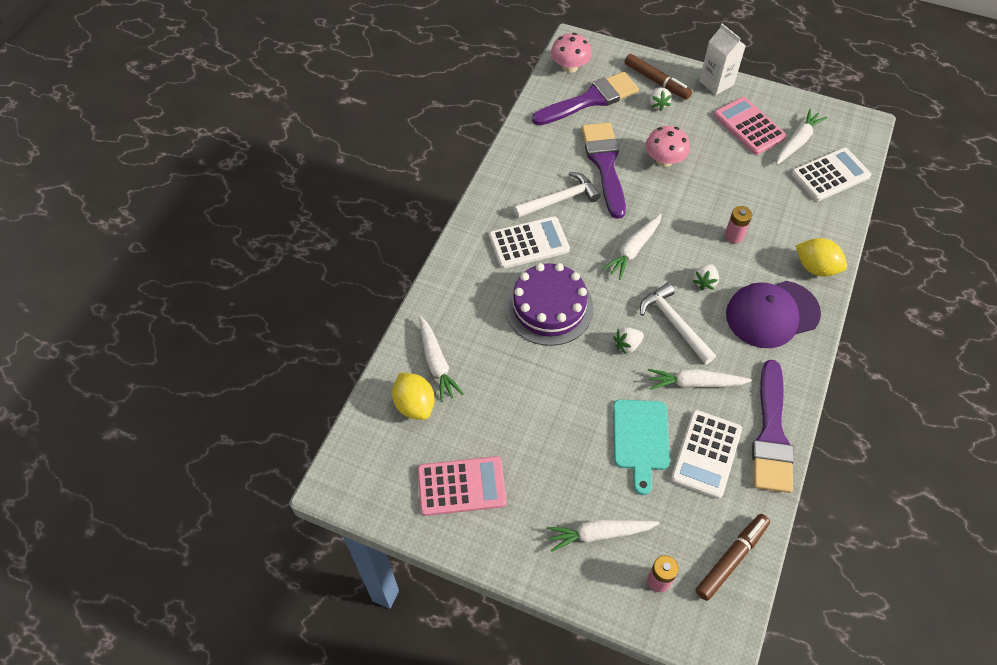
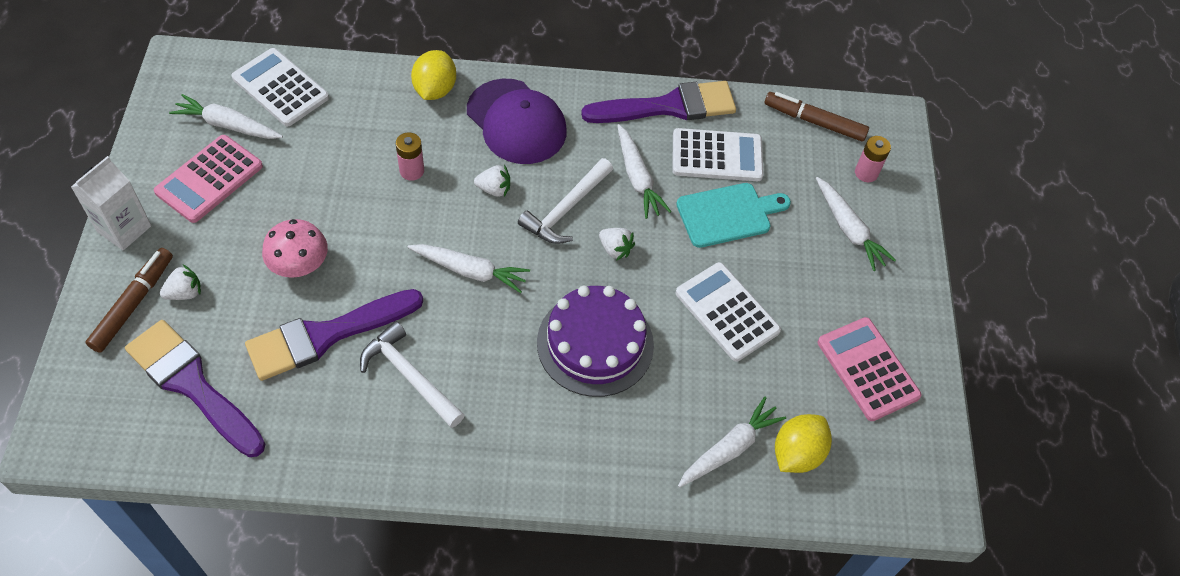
camera: 115 degrees left, 0 degrees up
white calculator [489,216,570,269] -> white calculator moved to [676,262,781,362]
pink mushroom [551,33,592,73] -> none

